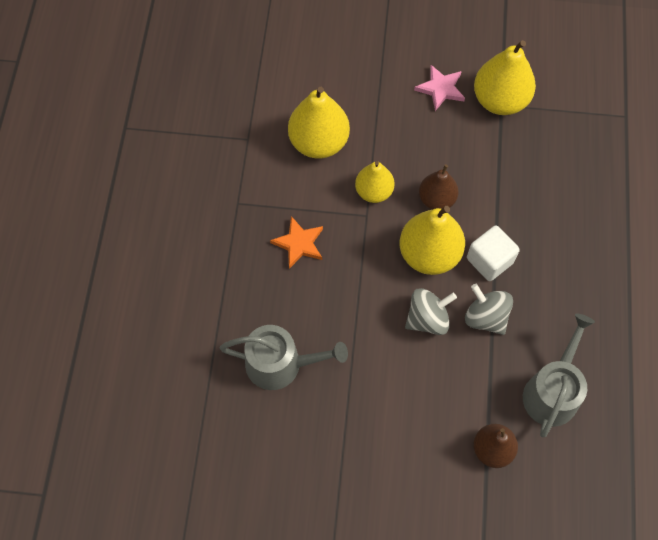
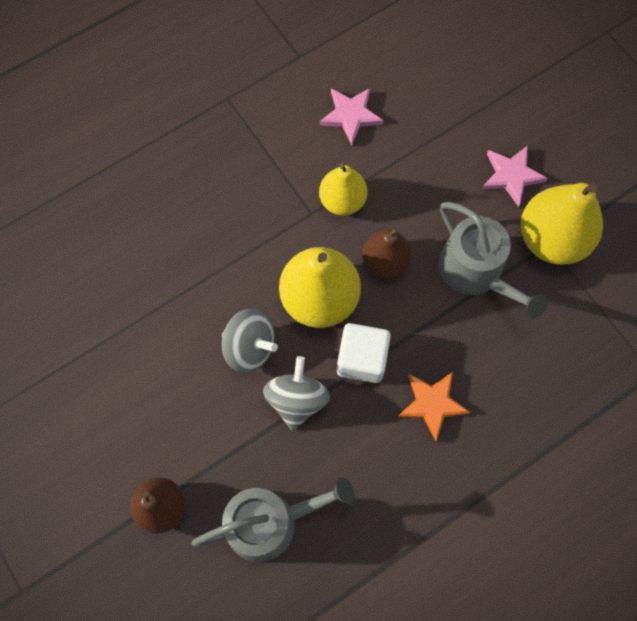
camera: 50 degrees right, 5 degrees up
grey watering can [220,325,348,390] -> grey watering can moved to [438,202,548,318]
orange star [270,216,323,269] -> orange star moved to [398,372,470,441]
yellow pear [288,87,350,159] -> pink star [319,88,384,145]

